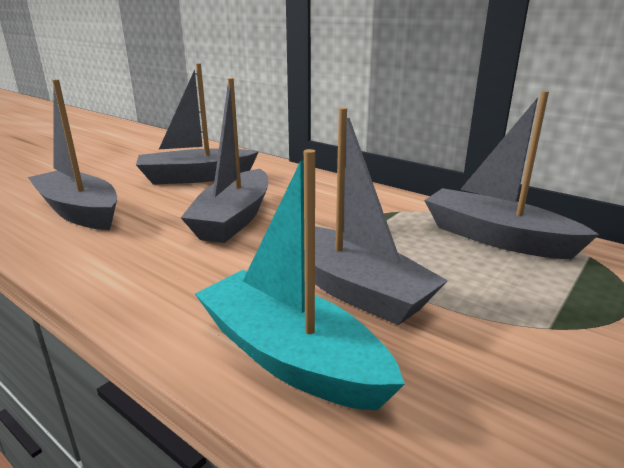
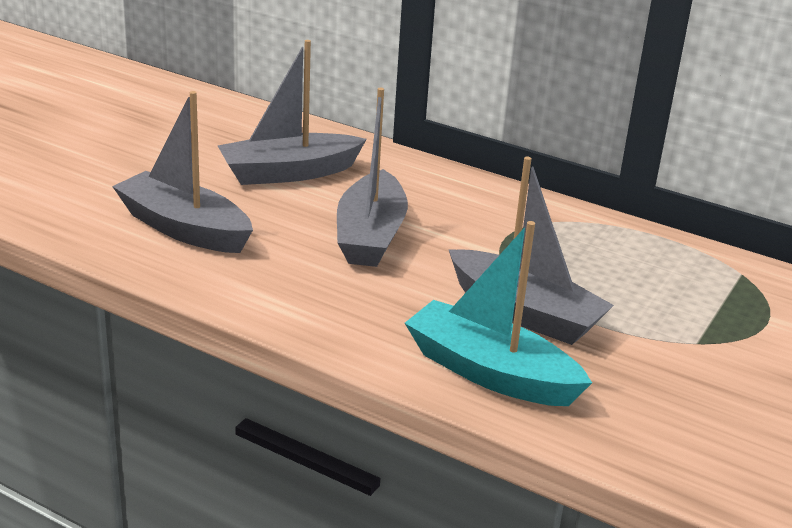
camera: 10 degrees left, 5 degrees up
grey boat [424,91,599,259] -> none

